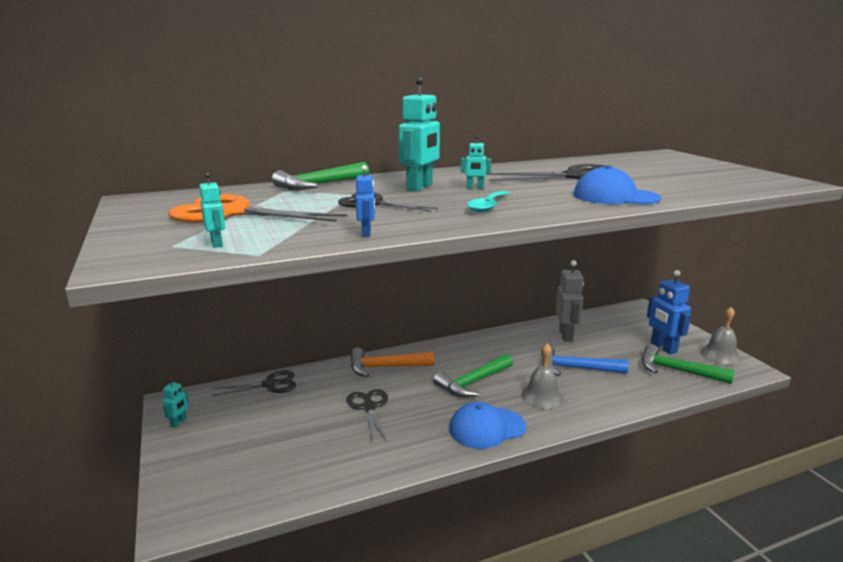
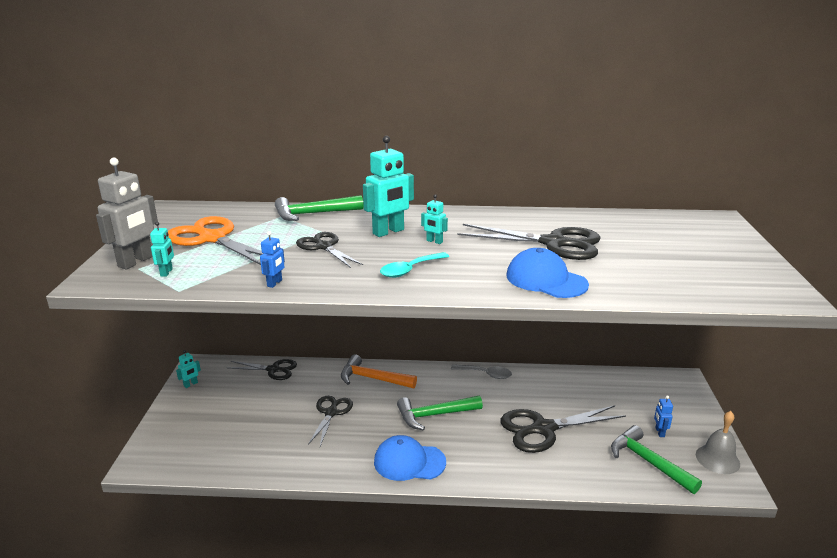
camera: 25 degrees right, 5 degrees up
grey bell [521,343,563,409] -> none
blue hammer [541,346,629,376] -> black scissors [501,405,626,453]
grey robot [556,260,584,341] -> grey robot moved to [96,157,158,269]
blue robot [647,270,691,354] -> blue robot [654,395,673,437], size x0.50
none -> grey spoon [451,364,512,379]

